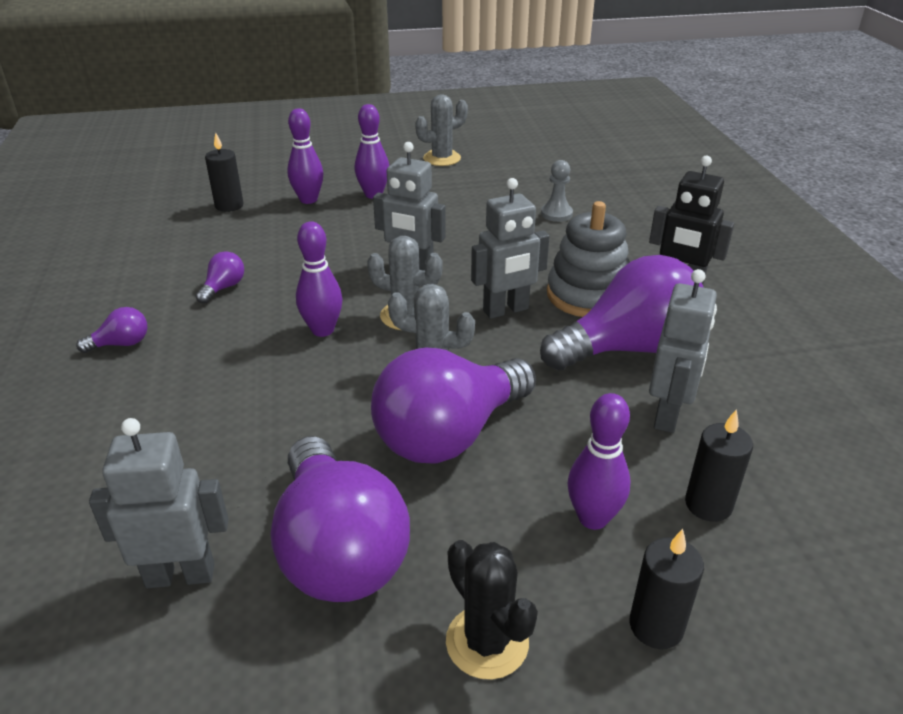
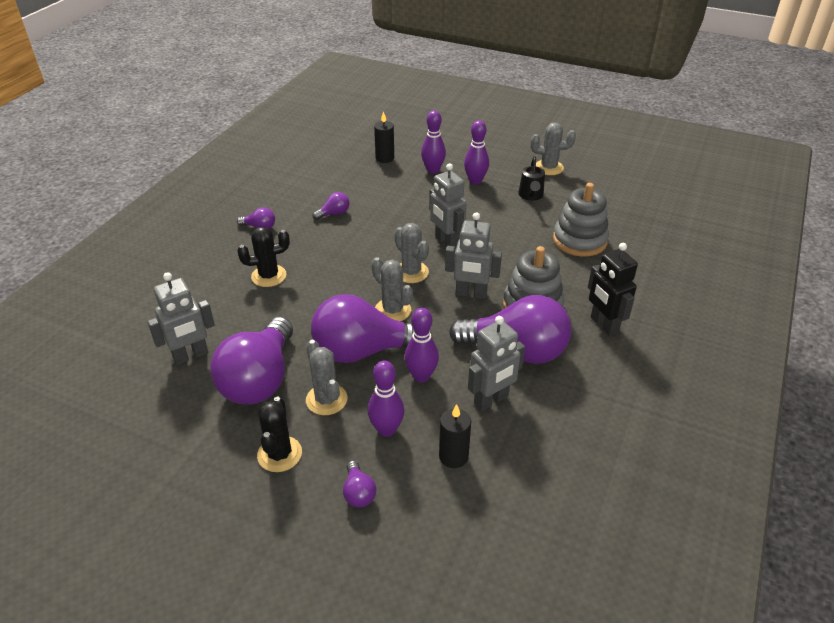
camera: 35 degrees right, 5 degrees up
grey robot [89,418,229,588] -> grey robot turned 120 degrees clockwise [147,272,215,365]
purple bowling pin [296,221,342,337] -> purple bowling pin moved to [405,308,439,382]
grey pawn [541,160,573,222] -> grey stacking toy [553,183,609,257]
black candle [629,529,704,649] -> purple light bulb [343,460,376,508]
none -> black cactus [237,227,290,287]
none -> grey cactus [306,340,347,415]
none -> black watering can [518,157,545,201]

